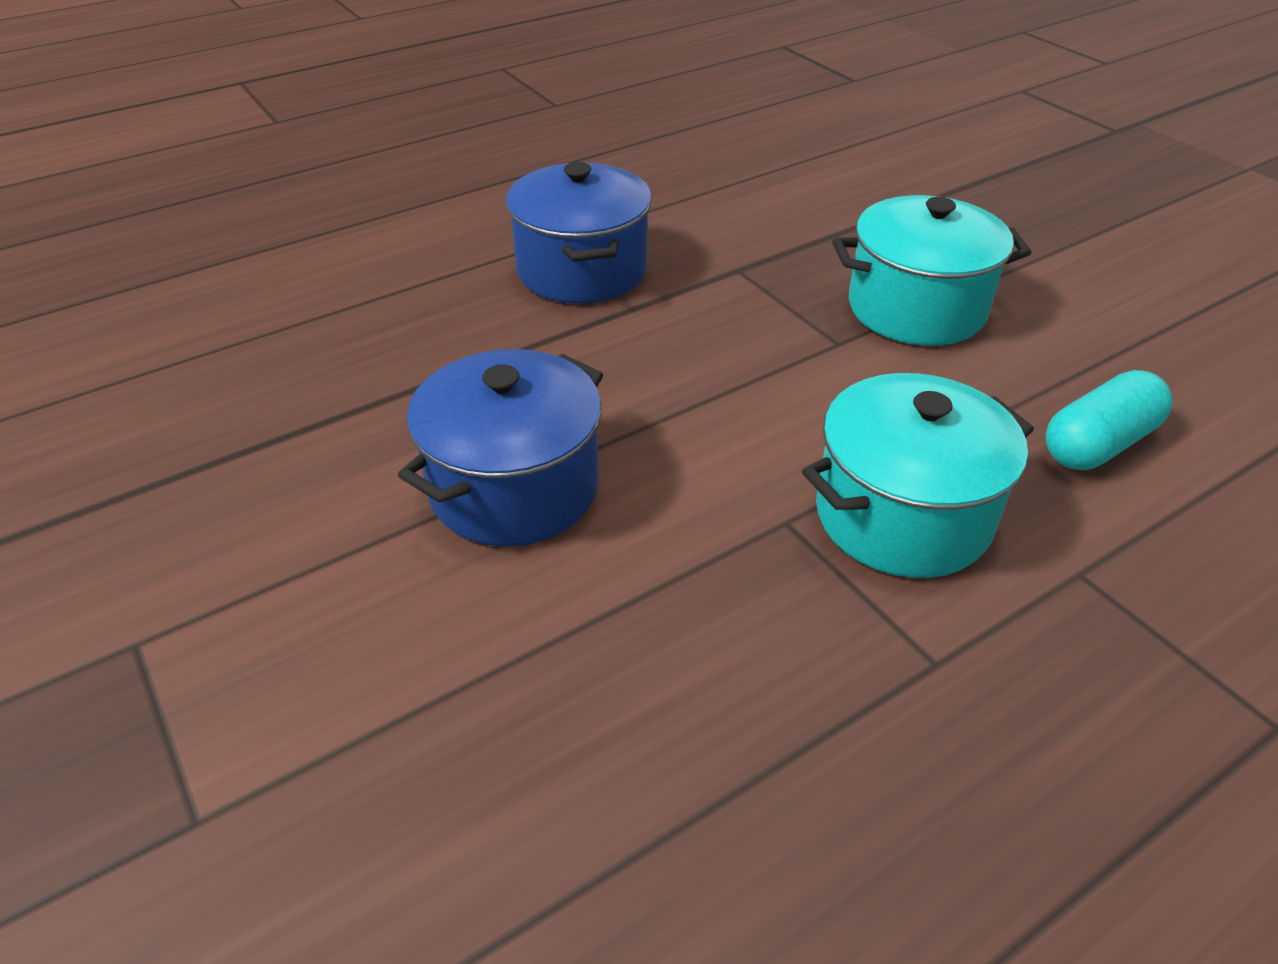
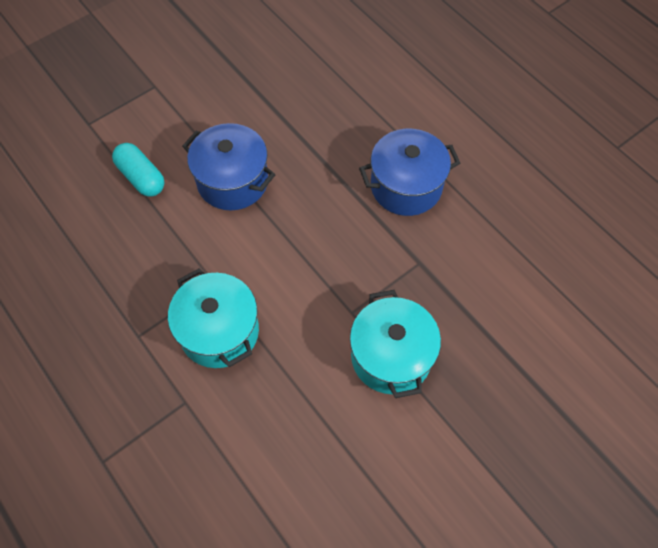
camera: 85 degrees right, 20 degrees up
turquoise capsule [1045,370,1173,470] -> turquoise capsule moved to [112,143,164,197]

